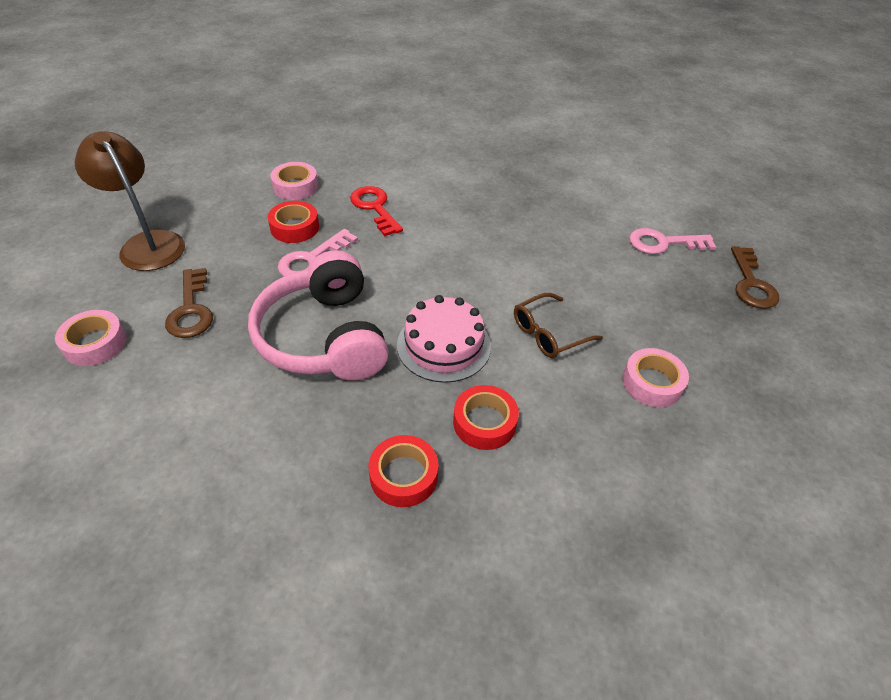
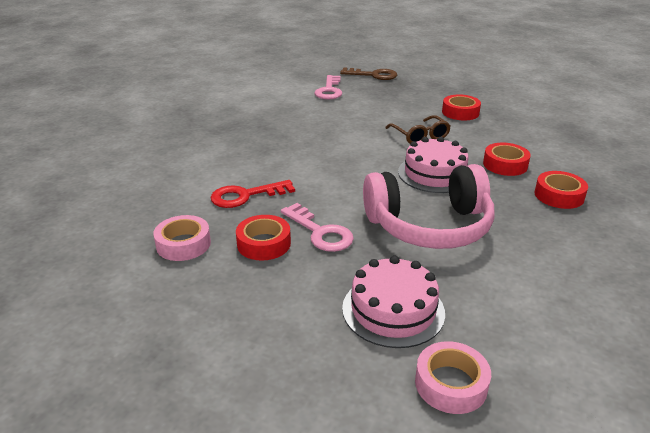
camera: 80 degrees left, 15 degrees down
brown lamp [75,131,185,271] -> none
brown key [165,268,213,338] -> pink cake [342,256,445,348]
pink tape [622,348,689,407] -> red tape [442,94,481,120]

